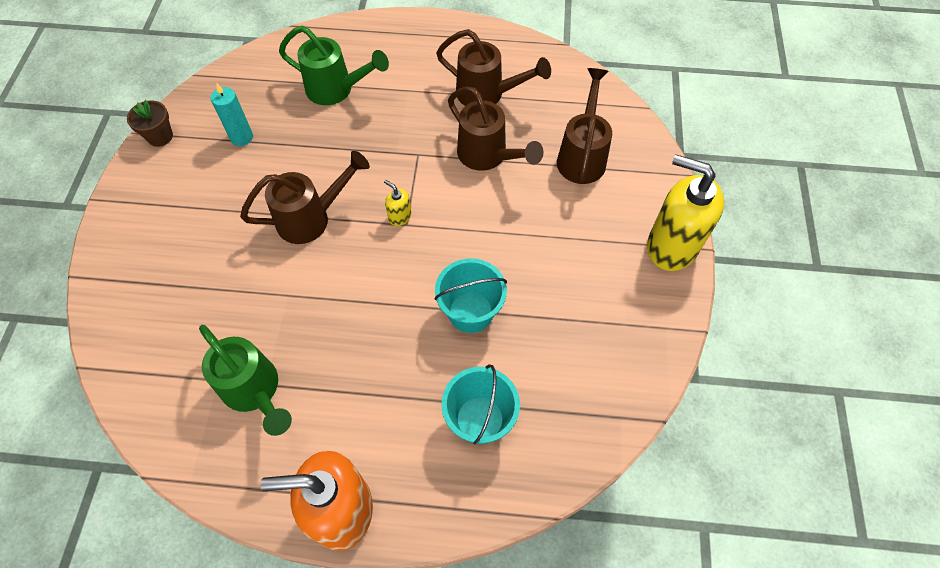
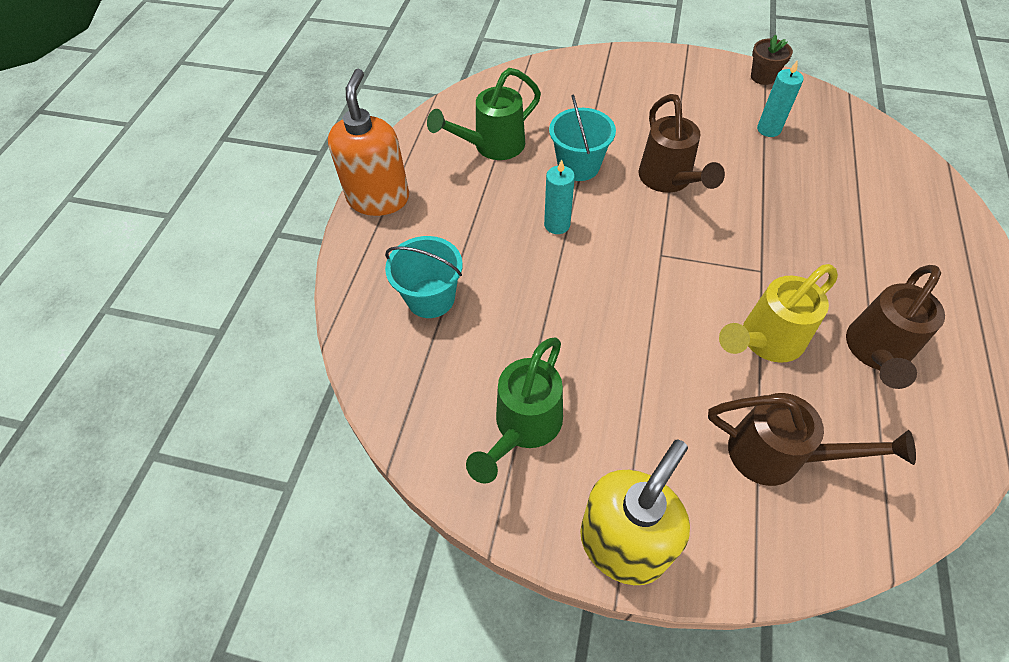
camera: 100 degrees right, 5 degrees down
green watering can [279,26,389,105] -> green watering can moved to [466,337,563,484]
yellow soap dispenser [384,180,411,226] -> none
turquoise bucket [434,258,507,333] -> turquoise bucket moved to [549,95,616,181]
brown watering can [448,87,544,171] -> yellow watering can [719,264,838,363]
none -> turquoise candle [544,159,575,234]

